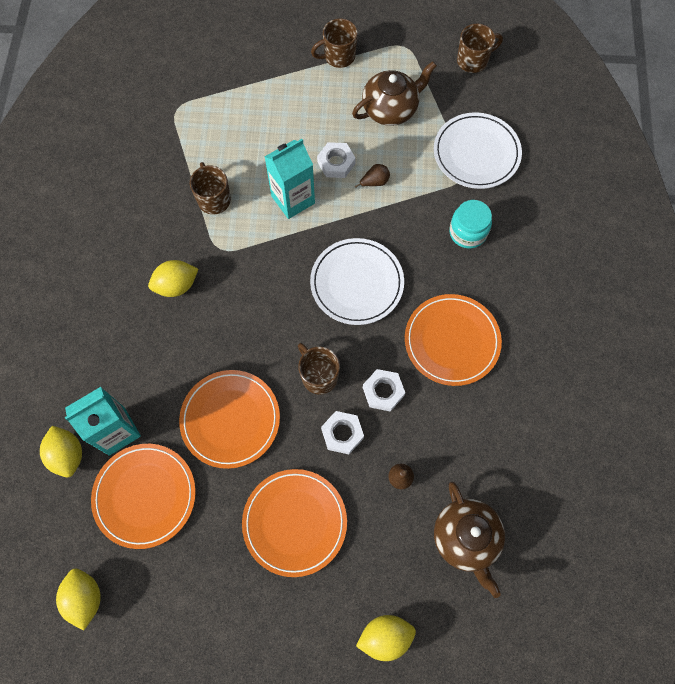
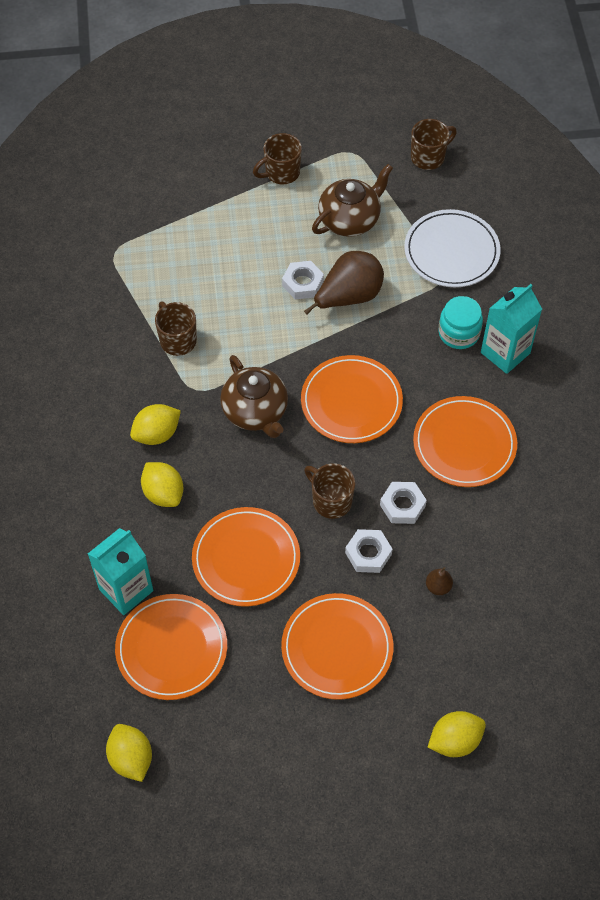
camera: 10 degrees left, 10 degrees down
yellow lemon [40,426,82,477] -> yellow lemon moved to [141,462,183,507]
turquoise carton [265,139,315,219] -> turquoise carton moved to [481,284,542,374]
white plate [310,238,404,325] -> orange plate [301,355,403,443]
brown pear [355,164,390,188] -> brown pear [304,251,384,315], size x2.21
brown teapot [434,482,505,598] -> brown teapot moved to [220,355,288,438]

